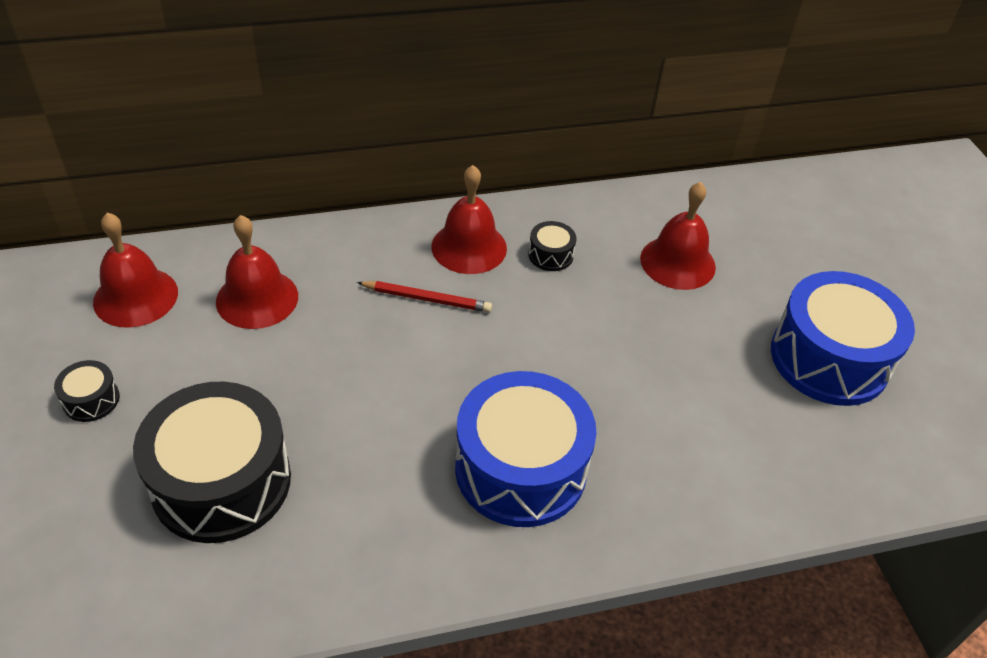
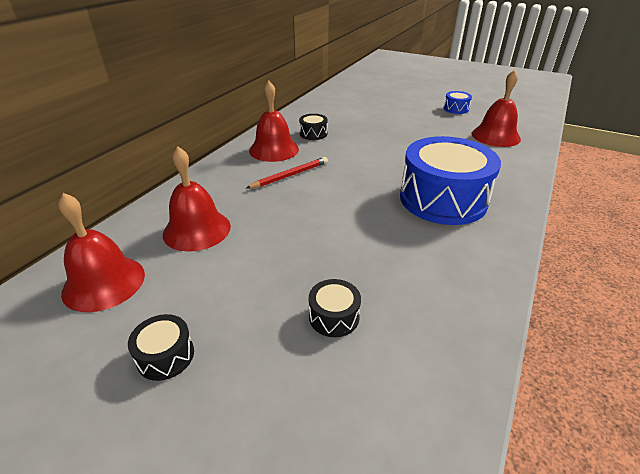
camera: 45 degrees left, 10 degrees down
black drum [133,382,291,543] -> black drum [309,279,361,337], size x0.42
red bell [640,182,716,290] -> red bell moved to [471,70,521,147]
blue drum [771,271,915,406] -> blue drum [444,91,472,114], size x0.42

